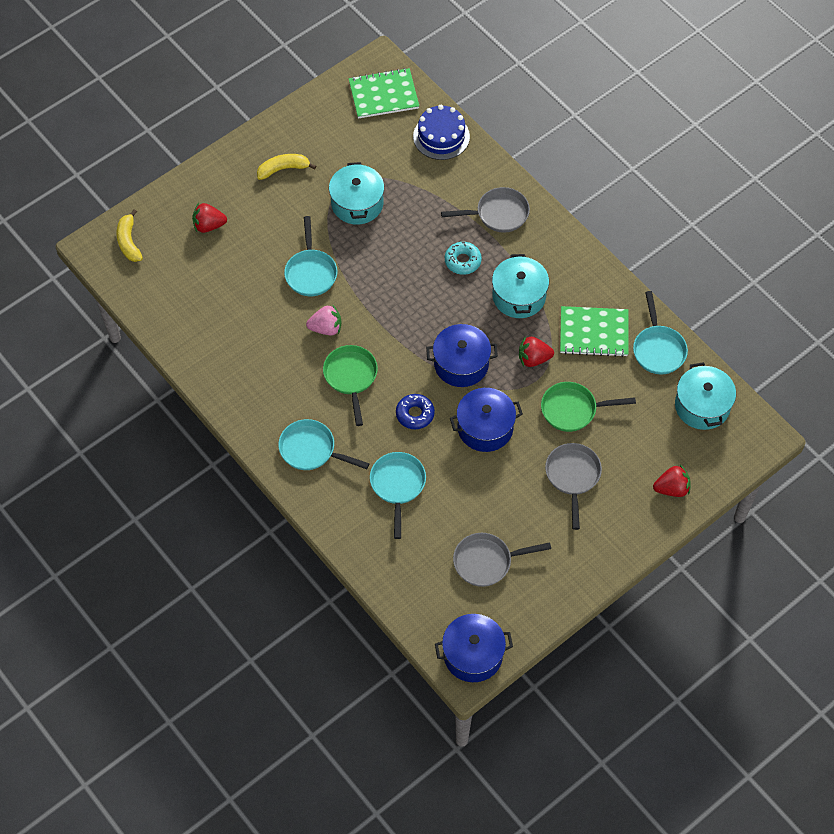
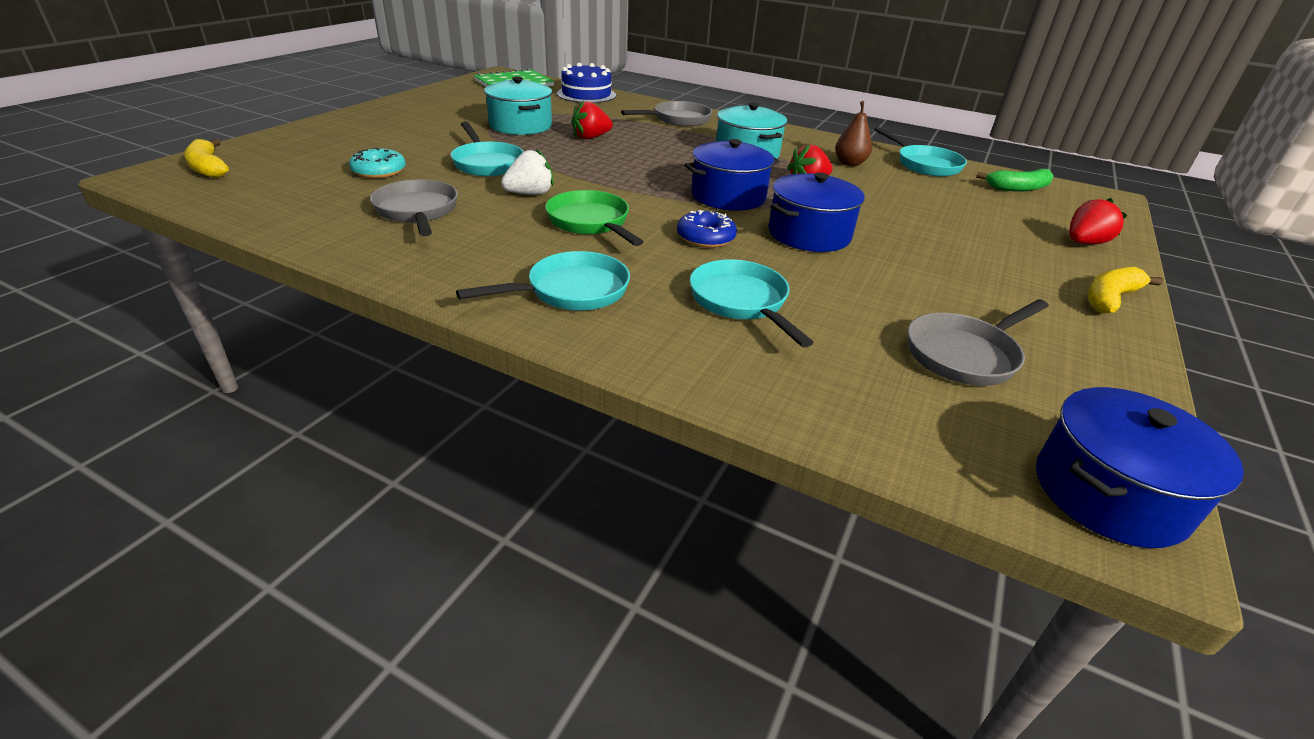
camera: 25 degrees left, 25 degrees down
red strawberry [192,203,227,233] -> red strawberry moved to [571,101,613,139]
yellow banana [257,154,316,180] -> yellow banana moved to [1088,267,1163,313]
turquoise pan [278,419,370,470] -> turquoise pan turned 150 degrees clockwise [456,251,630,311]
pink strawberry [306,304,341,335] -> white strawberry [501,149,553,195]
turquoise donut [445,242,482,275] -> turquoise donut moved to [349,148,406,178]
green pan [541,382,636,432] -> none
grey pan [545,443,602,530] -> grey pan moved to [370,179,458,236]
green notebook [560,306,628,357] -> brown pear [835,101,872,166]
turquoise pot [675,362,736,430] -> green banana [976,169,1054,192]

